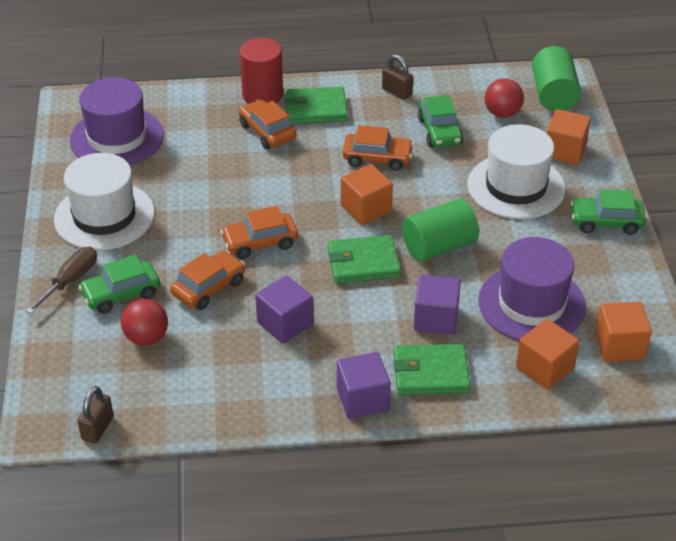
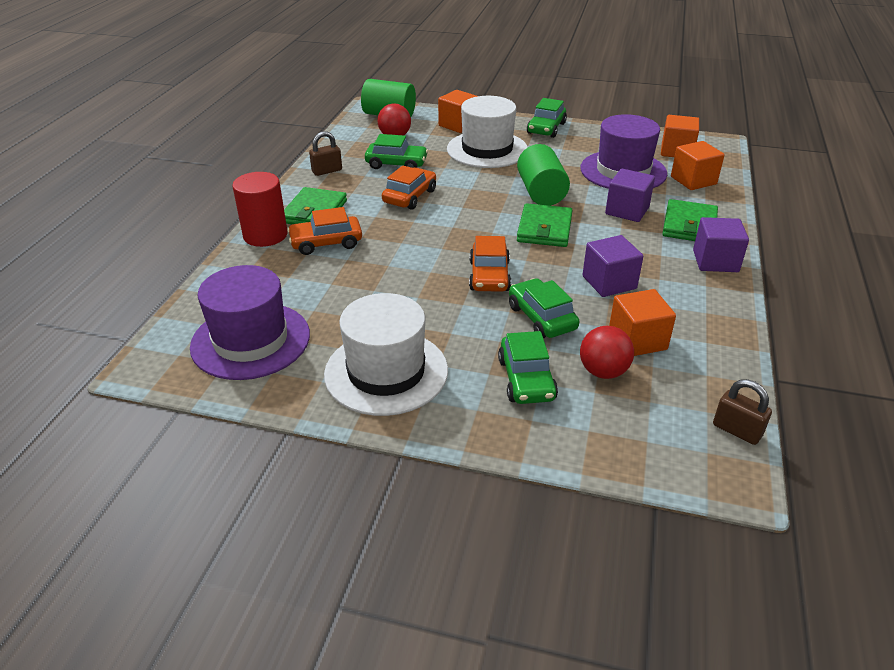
camera: 70 degrees left, 5 degrees down
brown screwdriver [26,247,97,314] -> none
orange car [170,250,245,310] -> green car [509,278,579,338]
orange cube [341,164,393,225] -> orange cube moved to [609,289,676,356]

